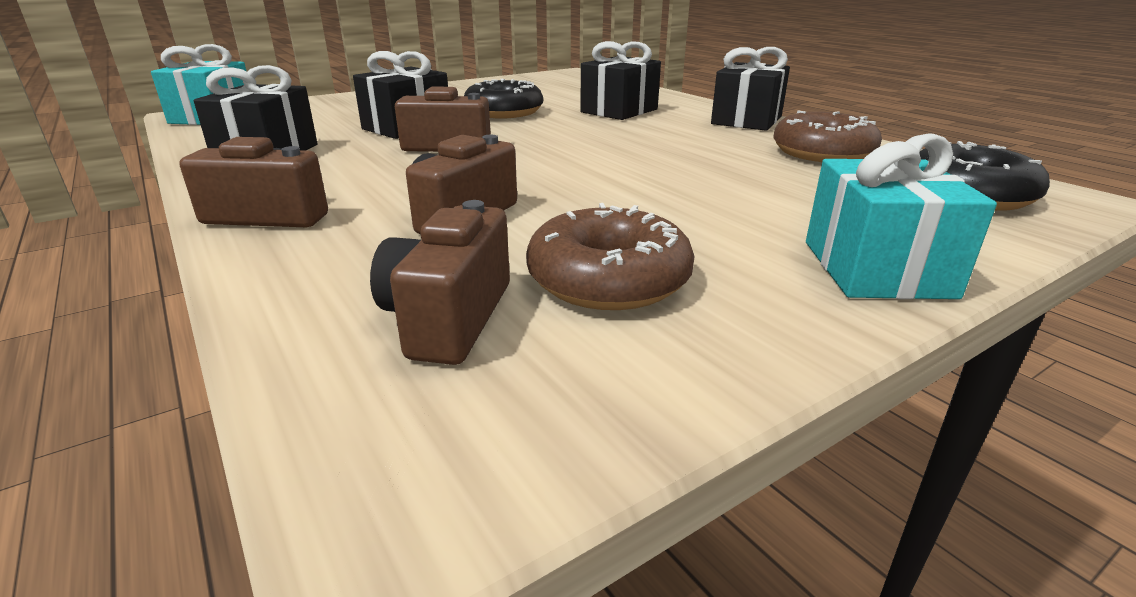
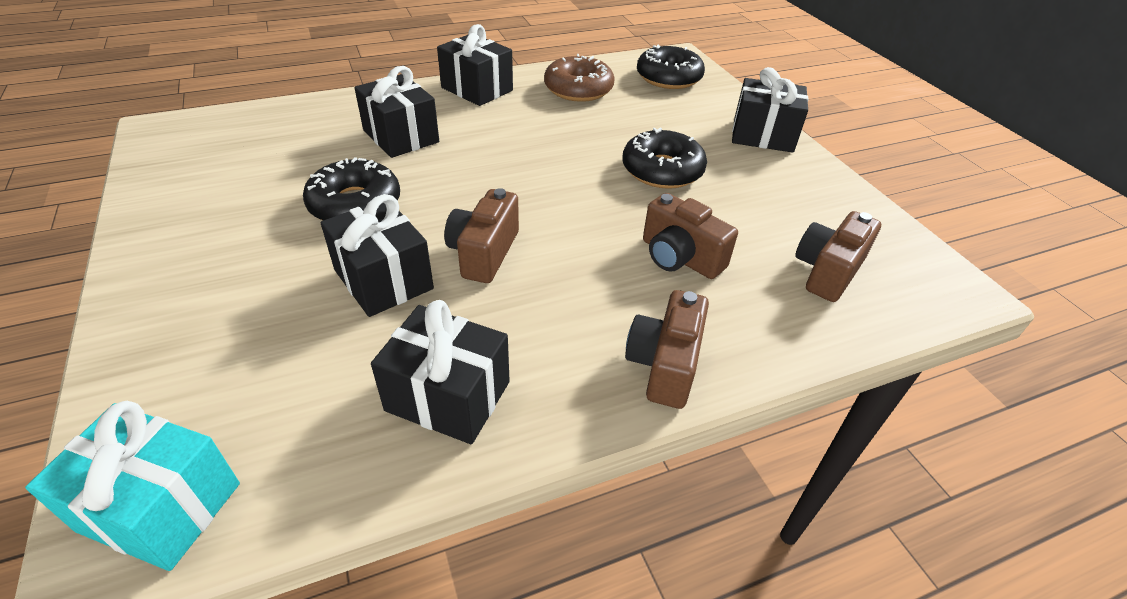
camera: 80 degrees left, 15 degrees up
brown camera [370,200,510,365] -> brown camera turned 105 degrees clockwise [795,211,881,302]
brown donut [526,203,695,310] -> none
turquoise gift [806,134,997,299] -> black gift [732,67,808,153]
none -> black donut [622,128,707,189]

